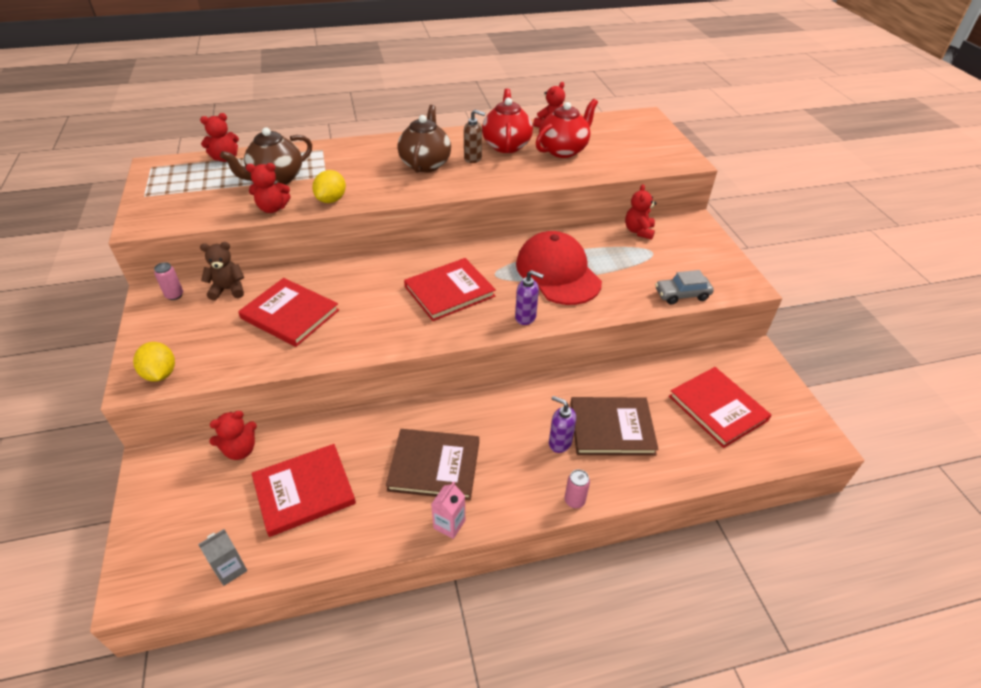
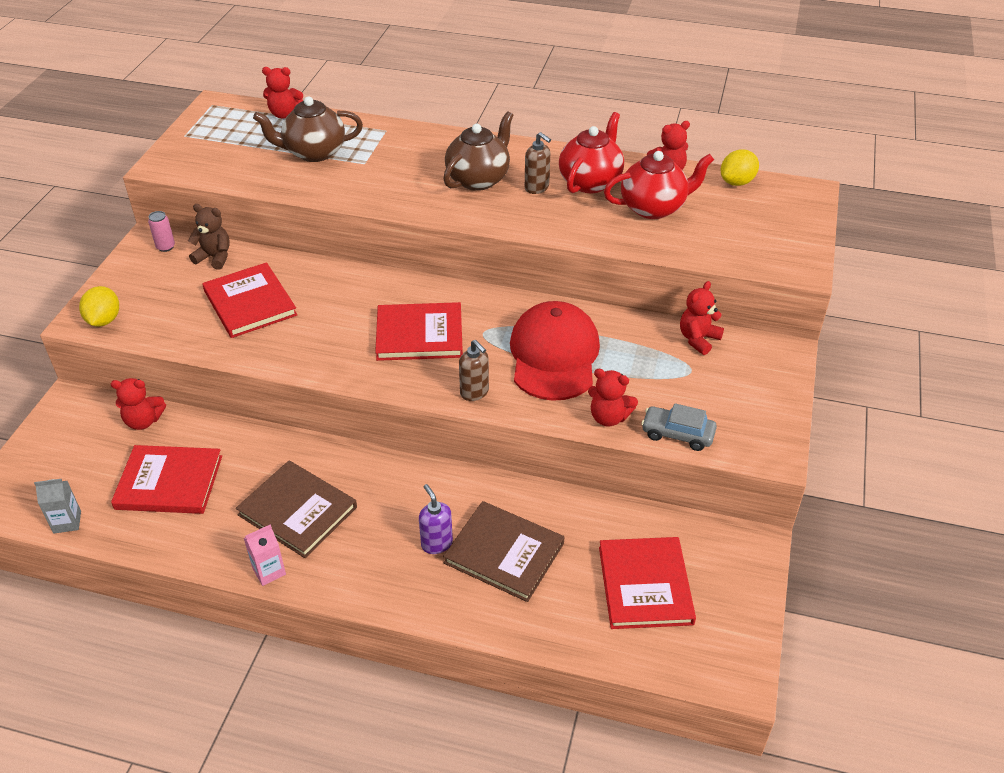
camera: 30 degrees right, 0 degrees up
red teddy bear [246,163,291,213] -> red teddy bear moved to [588,369,638,427]
yellow lemon [312,170,346,203] -> yellow lemon moved to [721,150,759,186]
purple soap dispenser [515,270,544,325] -> brown soap dispenser [459,340,489,401]
pink can [564,470,590,508] -> none

